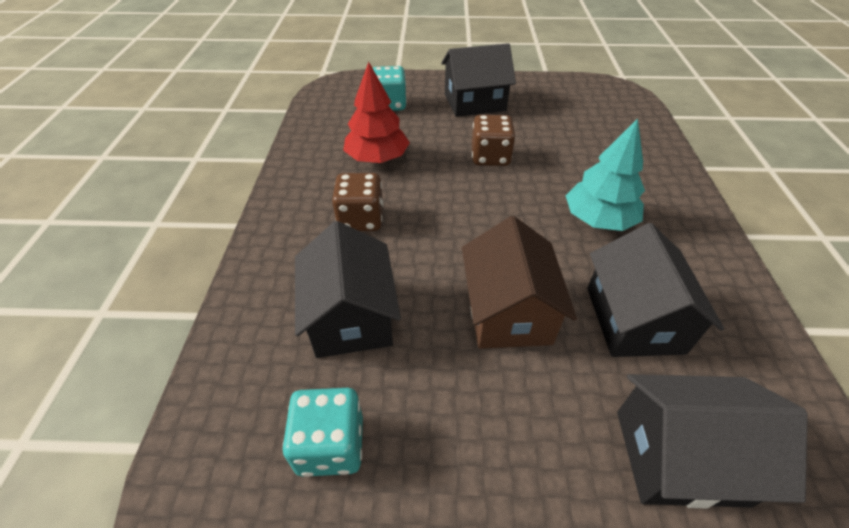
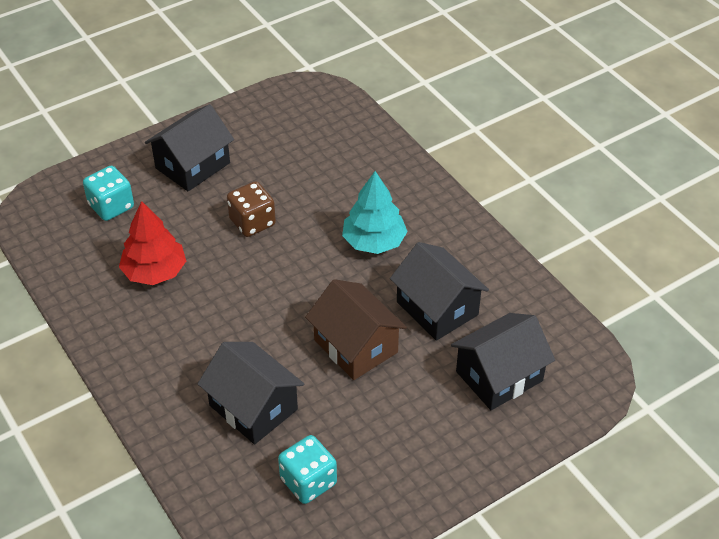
camera: 35 degrees left, 0 degrees up
brown dice [332,173,383,231] -> none

